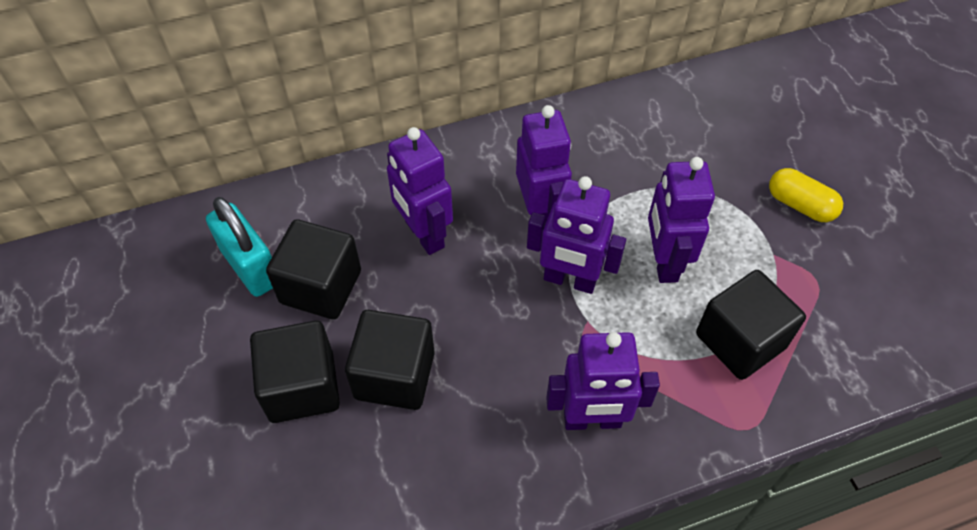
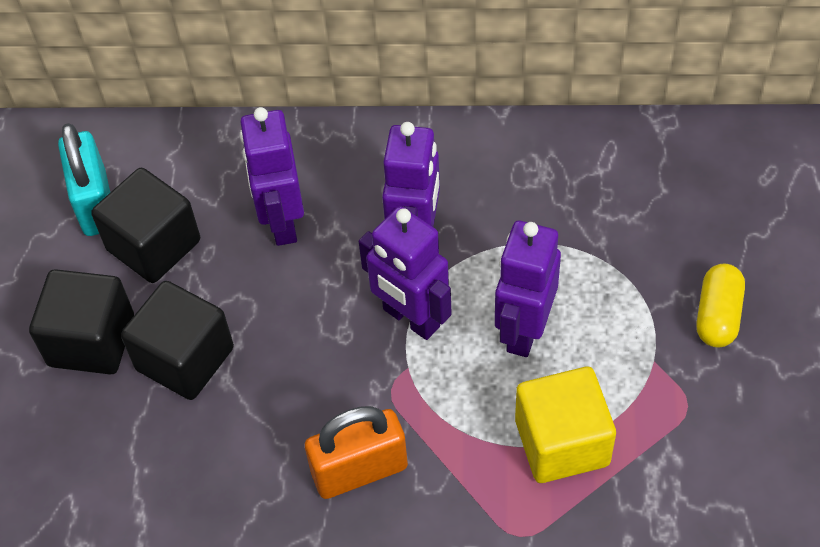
camera: 25 degrees right, 0 degrees up
purple robot [546,332,660,430] -> orange padlock [305,406,408,499]
black cube [696,270,806,380] -> yellow cube [515,367,616,483]
yellow capsule [769,168,843,222] -> yellow capsule turned 45 degrees clockwise [696,264,745,347]

